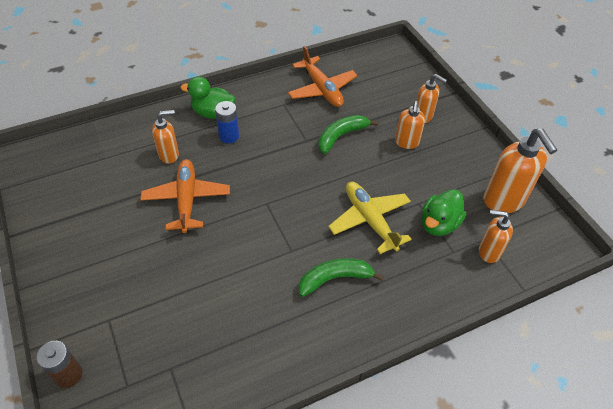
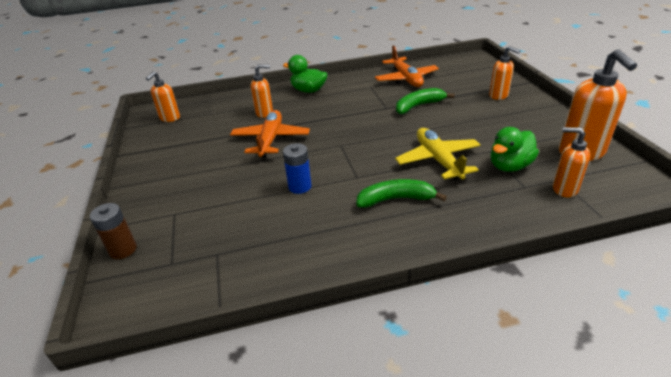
camera: 15 degrees right, 15 degrees down
blue battery [215,101,239,143] -> blue battery moved to [283,143,311,194]
orange soap dispenser [395,101,425,149] -> orange soap dispenser moved to [146,71,180,122]

